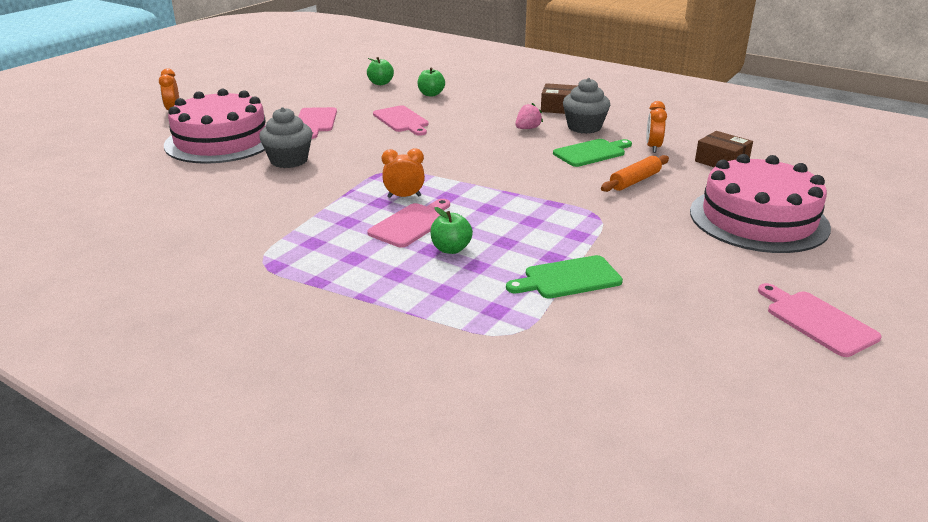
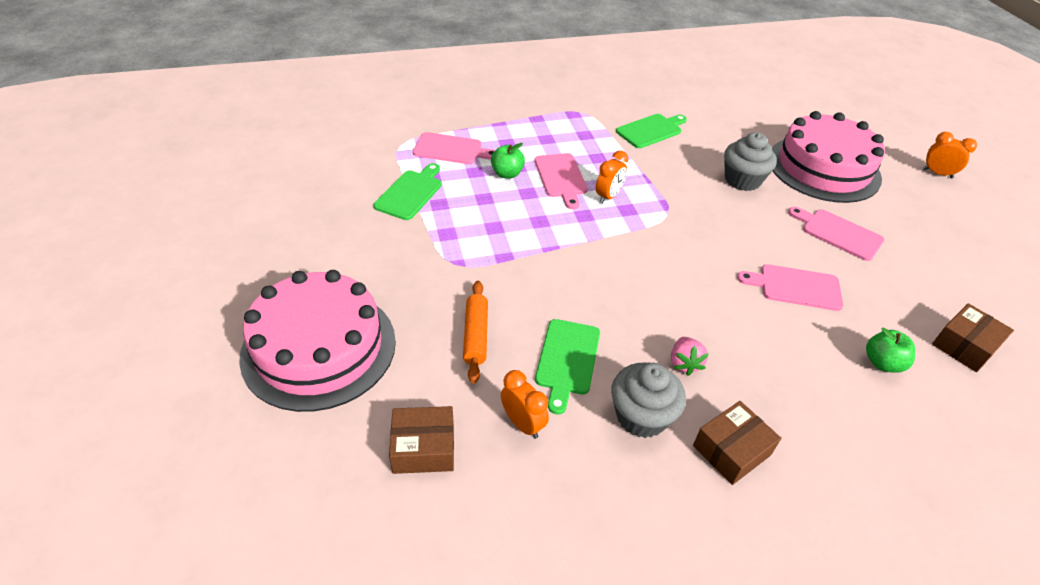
camera: 130 degrees right, 15 degrees up
green apple [367,57,394,85] -> brown box [932,303,1014,372]
pink cutting board [758,283,882,357] -> pink cutting board moved to [413,132,495,164]
none -> green cutting board [616,114,687,148]

